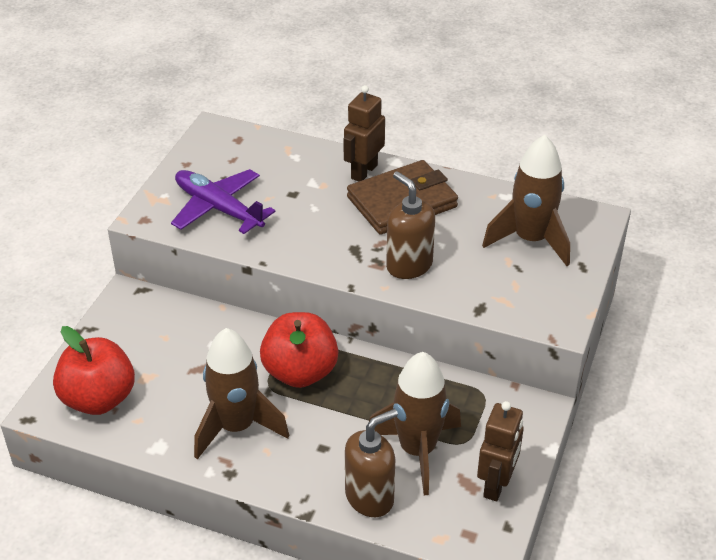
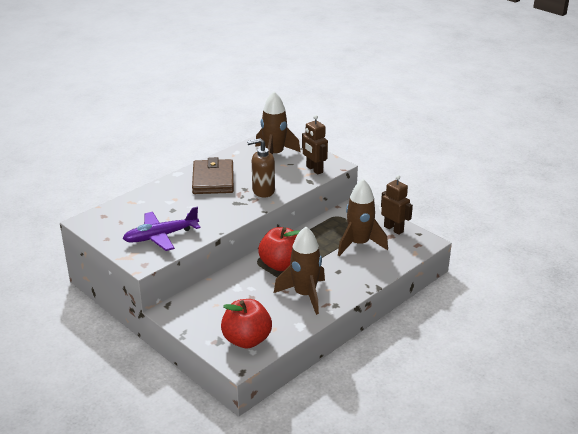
camera: 65 degrees left, 10 degrees down
brown robot [343,85,385,182] -> brown robot moved to [302,115,328,175]
brown soap dispenser [345,409,398,517] -> none

